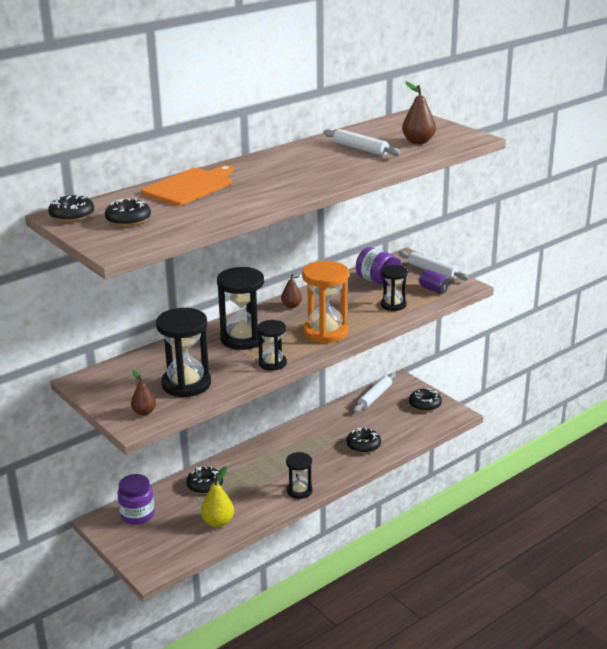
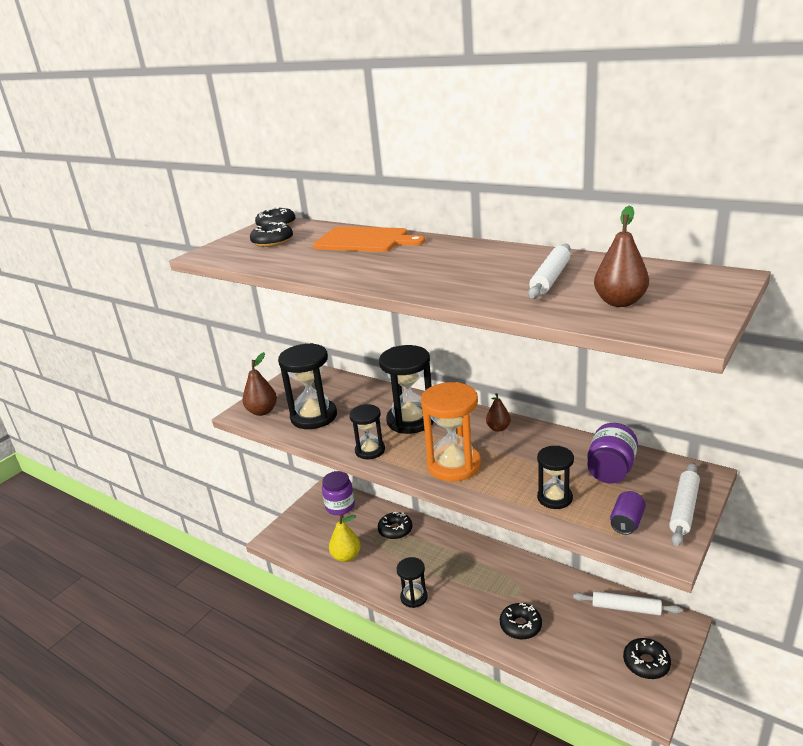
camera: 75 degrees right, 0 degrees up
brown pear [131,370,156,416] -> brown pear [243,352,277,416], size x1.51

